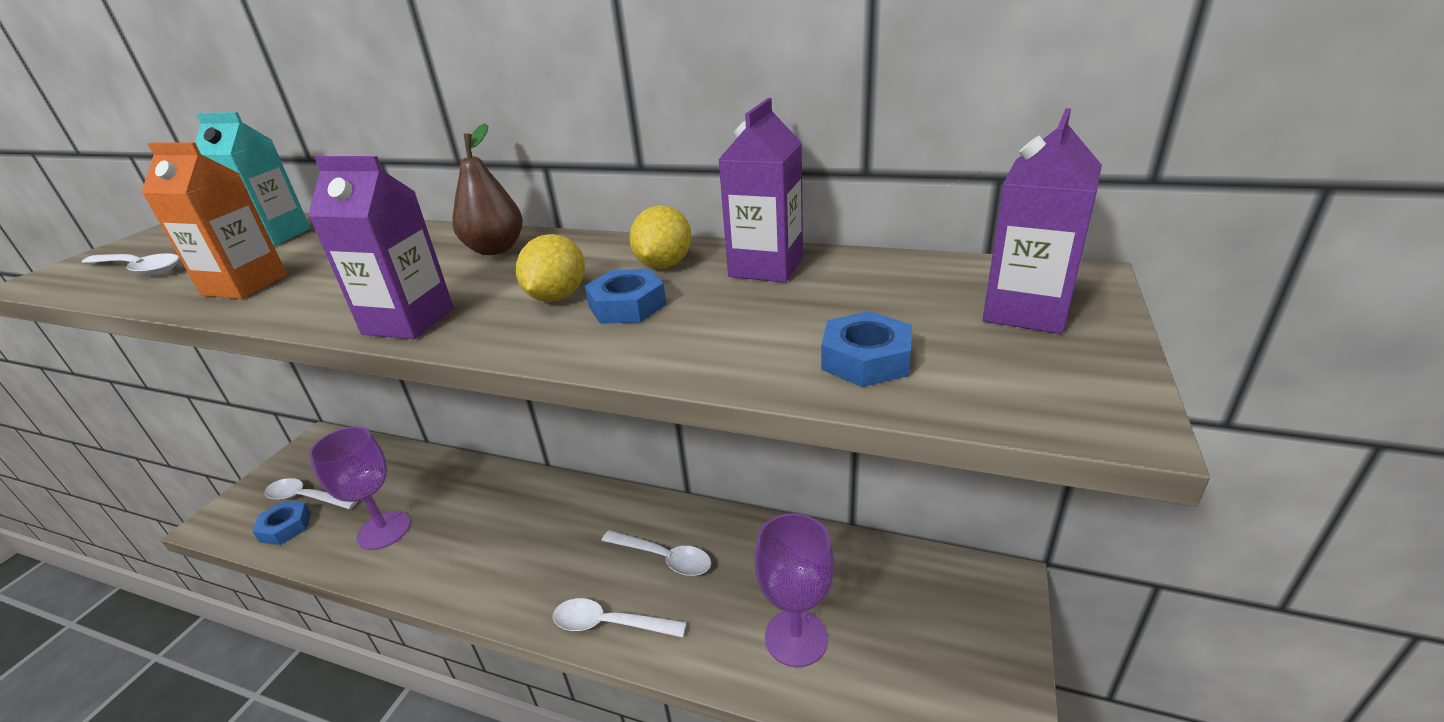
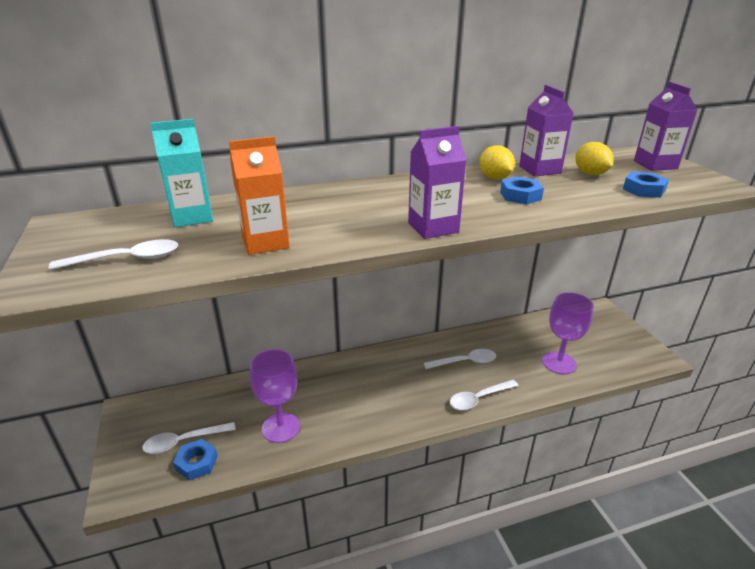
camera: 40 degrees left, 0 degrees up
brown pear [452,123,523,255] -> none
yellow lemon [516,234,585,302] -> yellow lemon moved to [575,142,613,175]

